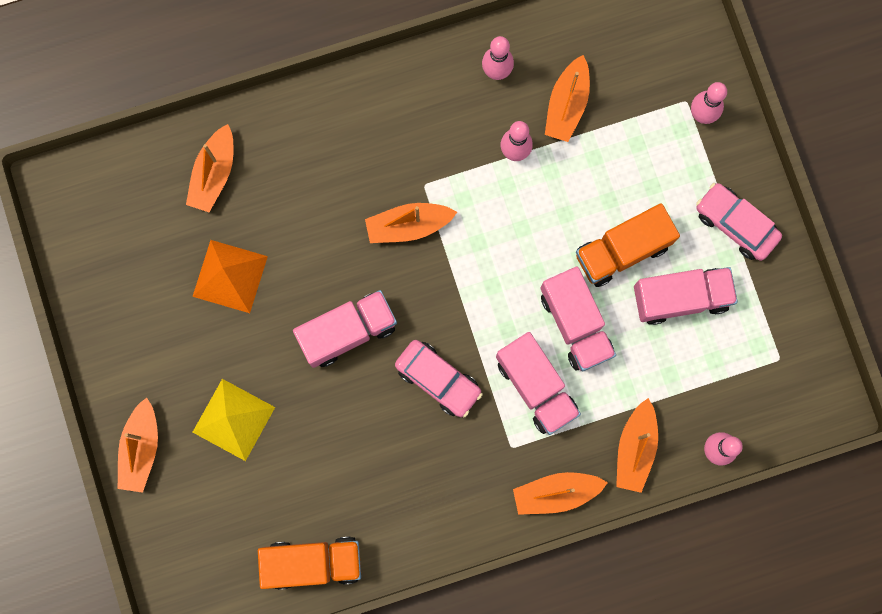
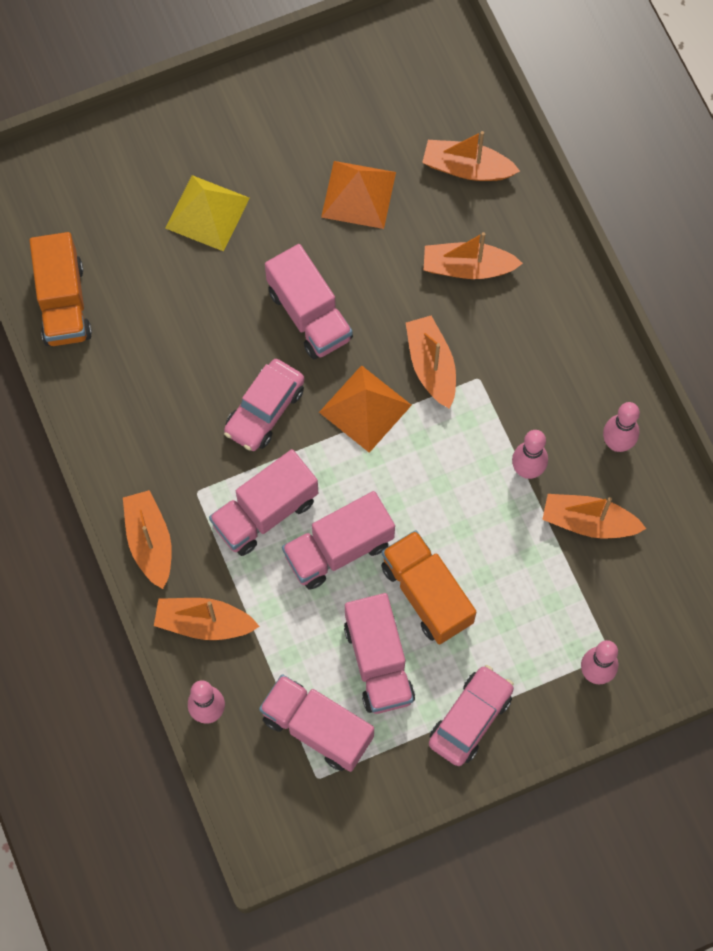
camera: 85 degrees right, 10 degrees down
orange boat [118,397,158,493] -> orange boat moved to [424,232,523,279]
none -> pink truck [259,674,374,772]
none -> orange pyramid [319,365,412,453]

